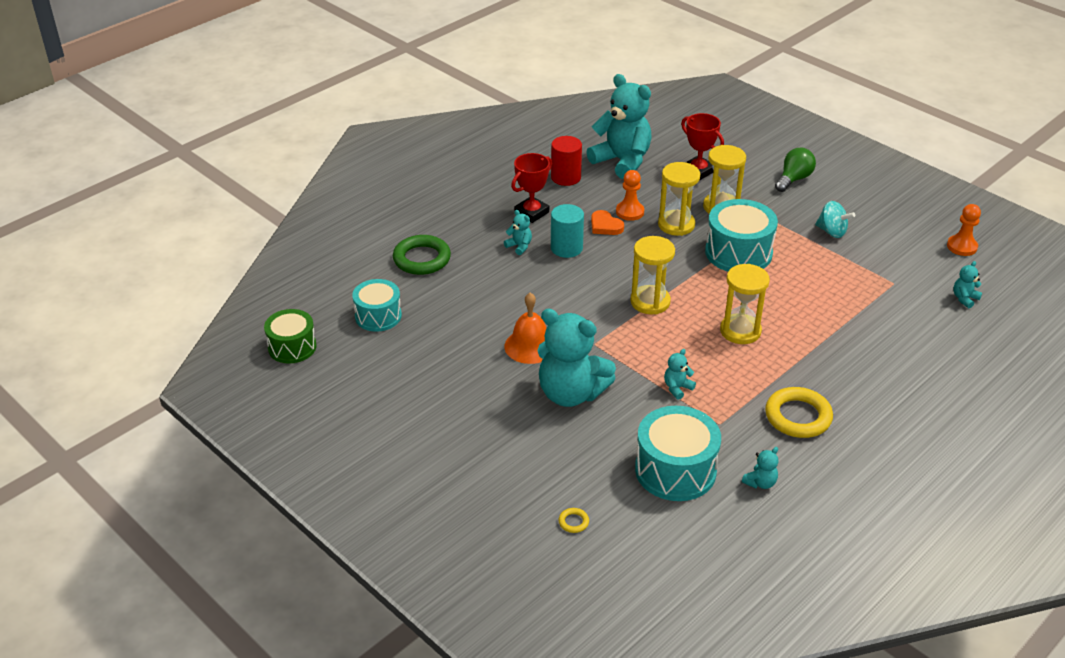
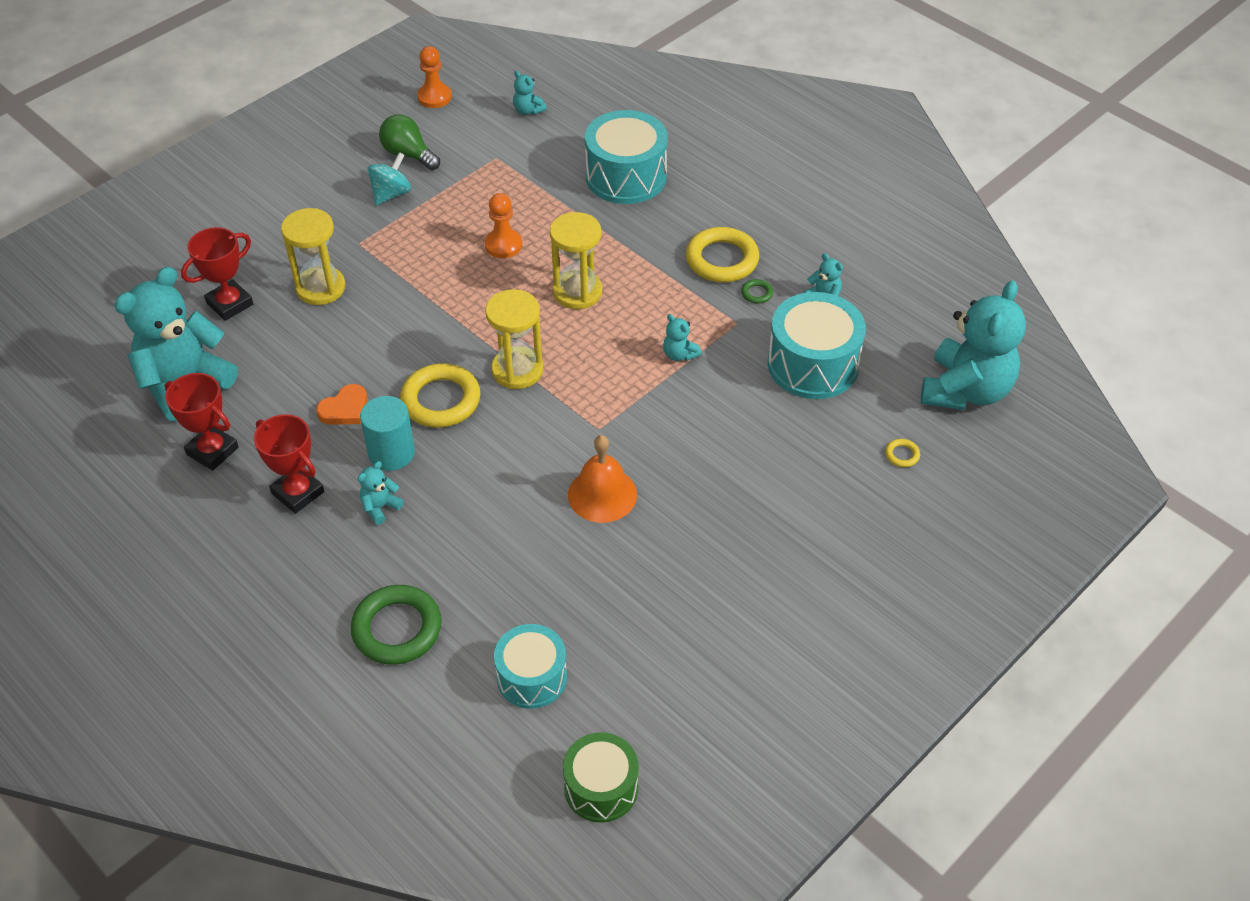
camera: 90 degrees left, 10 degrees up
turquoise teddy bear [537,309,616,407] -> turquoise teddy bear moved to [921,280,1026,410]
red cylinder [551,136,582,186] -> red trophy [165,373,239,471]
orange pawn [616,170,644,221] -> orange pawn moved to [485,193,522,258]
yellow hourglass [658,162,700,236] -> none
turquoise drum [705,199,778,271] -> turquoise drum moved to [585,110,668,204]
green light bulb [775,147,816,192] -> green light bulb moved to [379,114,440,170]
none -> yellow ring [400,363,481,428]
none -> green ring [741,279,773,304]

